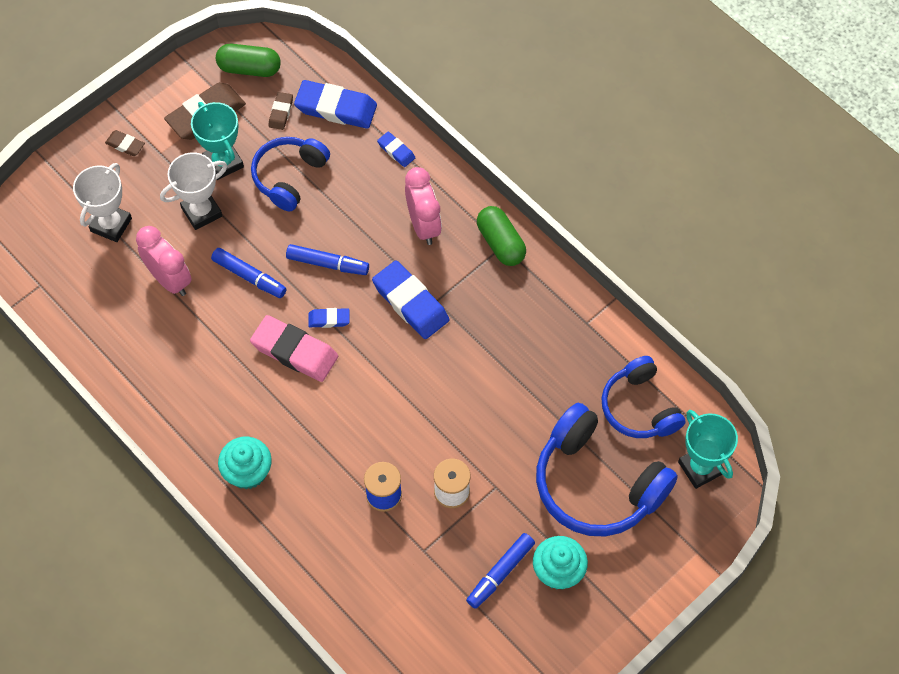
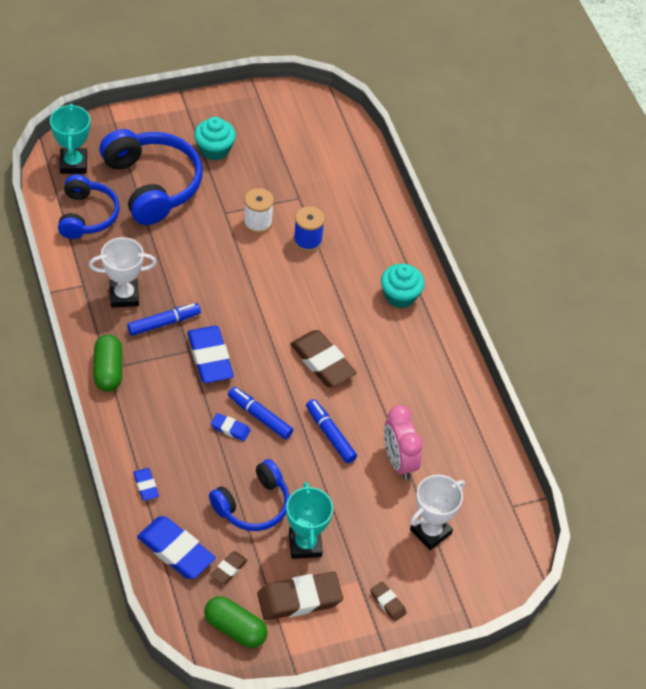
camera: 160 degrees left, 10 degrees down
white trophy [160,153,227,230] -> white trophy moved to [89,237,157,308]
pink eraser [250,315,338,382] -> brown eraser [290,330,357,387]
blue eraser [308,308,350,328] -> blue eraser moved to [211,413,251,441]
pink clock [405,167,442,245] -> none
blue marker [466,533,535,609] -> blue marker moved to [127,303,201,336]

